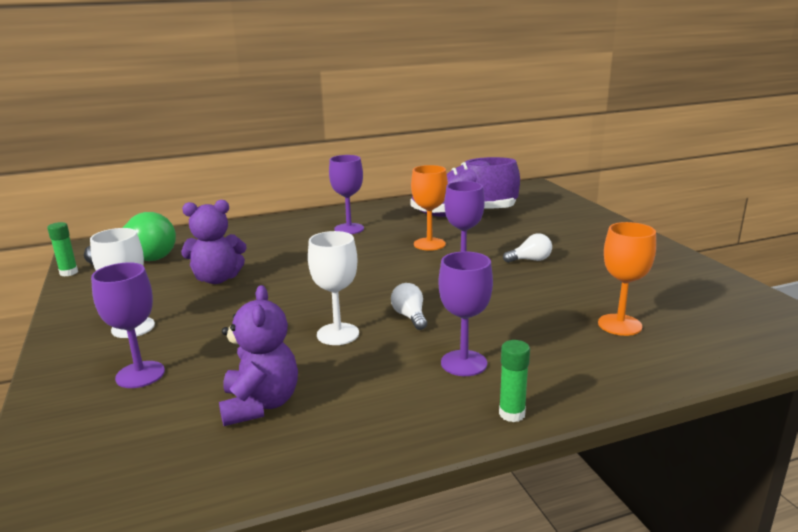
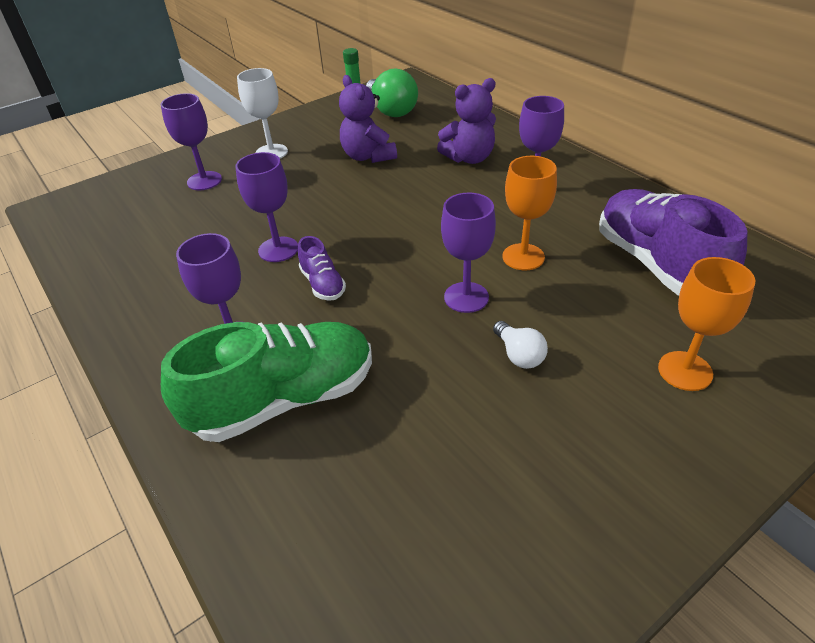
camera: 75 degrees right, 20 degrees up
purple teddy bear [219,285,298,426] -> purple teddy bear moved to [437,78,496,164]
white goblet [308,231,359,345] -> purple goblet [235,152,298,262]
white light bulb [391,283,427,330] -> purple shoe [298,236,346,301]
green glue stick [499,340,530,422] -> none
orange goblet [598,222,656,336] -> orange goblet moved to [658,257,755,391]
none -> green shoe [161,322,372,442]

